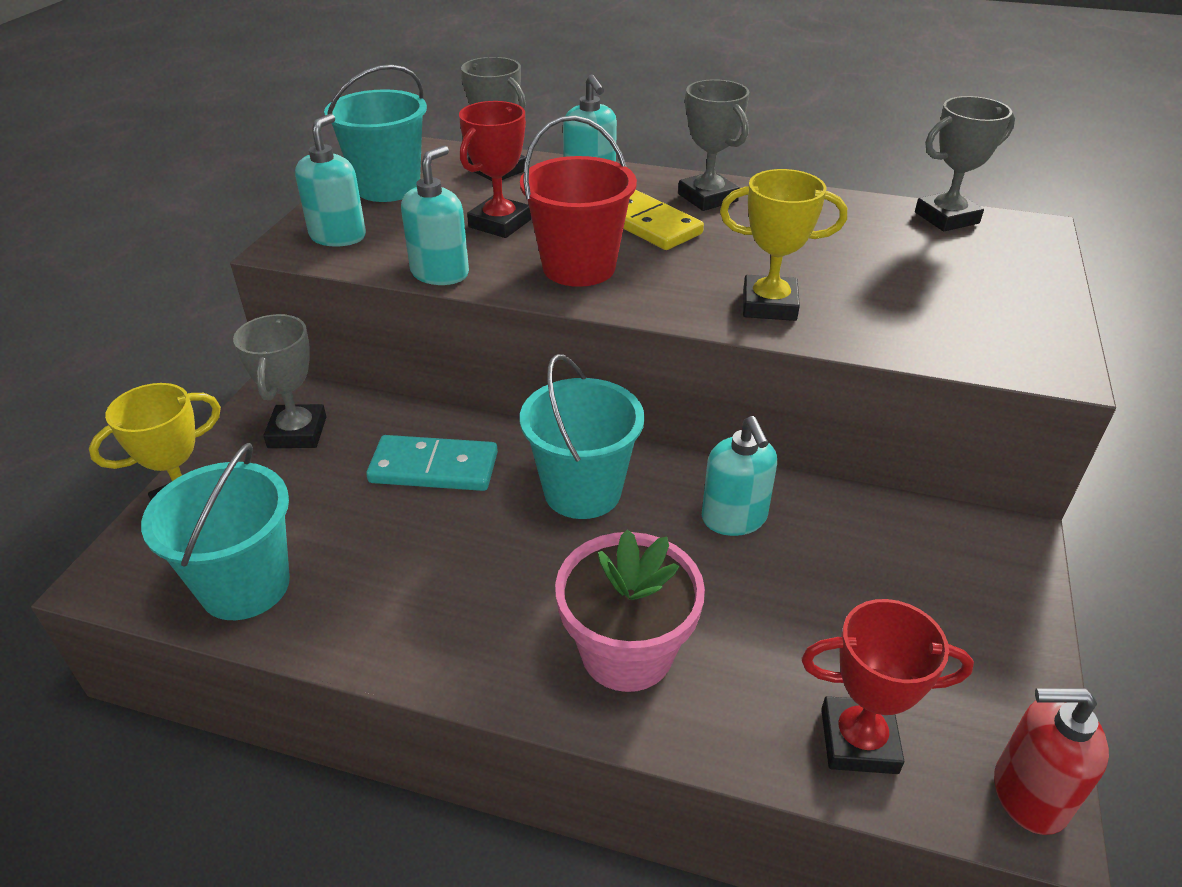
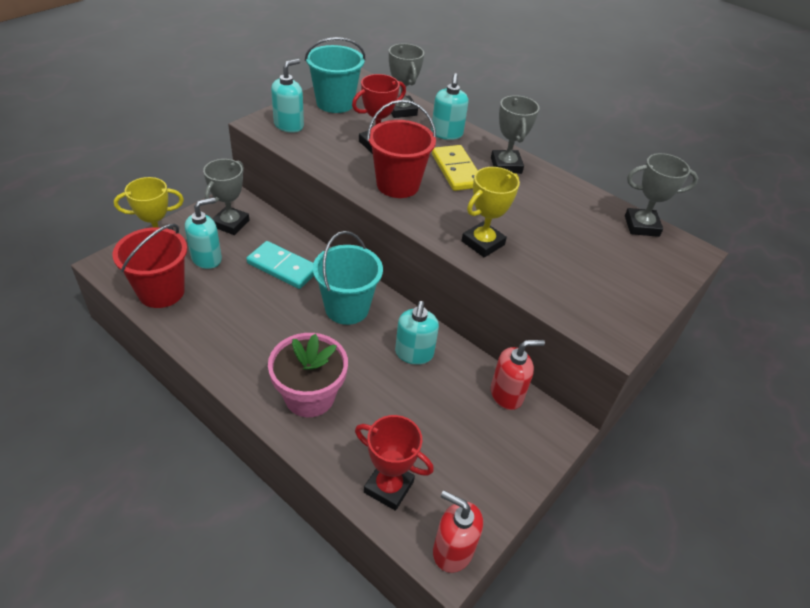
camera: 20 degrees right, 5 degrees up
turquoise bucket [141,443,290,620] -> red bucket [112,224,187,308]
turquoise soap dispenser [401,145,469,285] -> turquoise soap dispenser moved to [185,197,222,269]
yellow trophy [720,169,847,321] -> yellow trophy turned 75 degrees counterclockwise [462,167,520,257]
none -> red soap dispenser [491,340,545,410]

